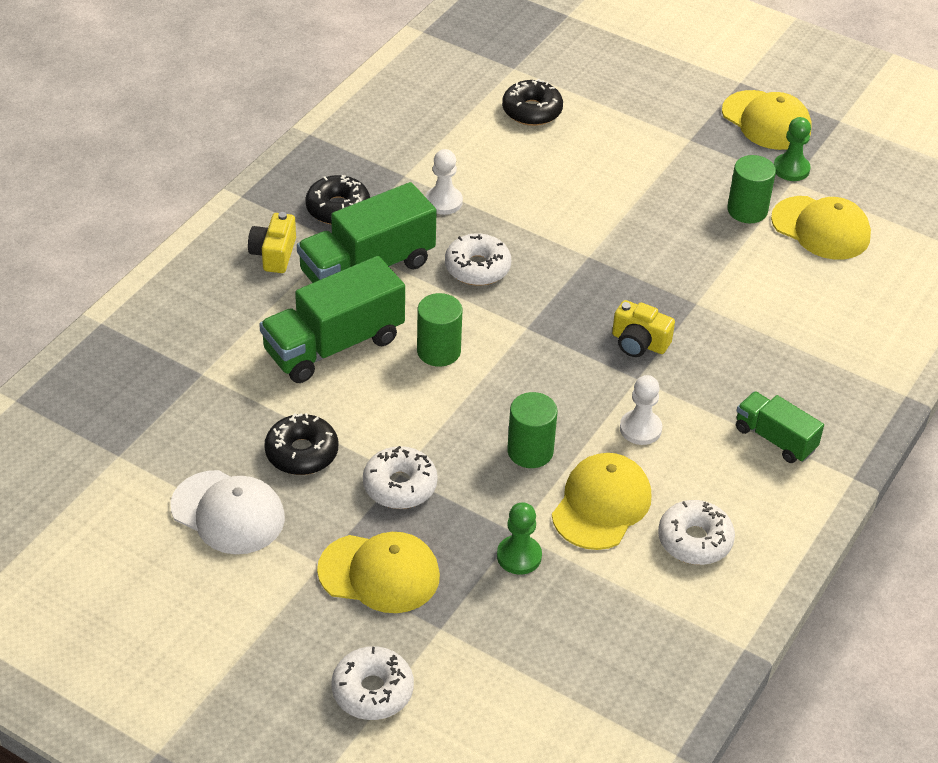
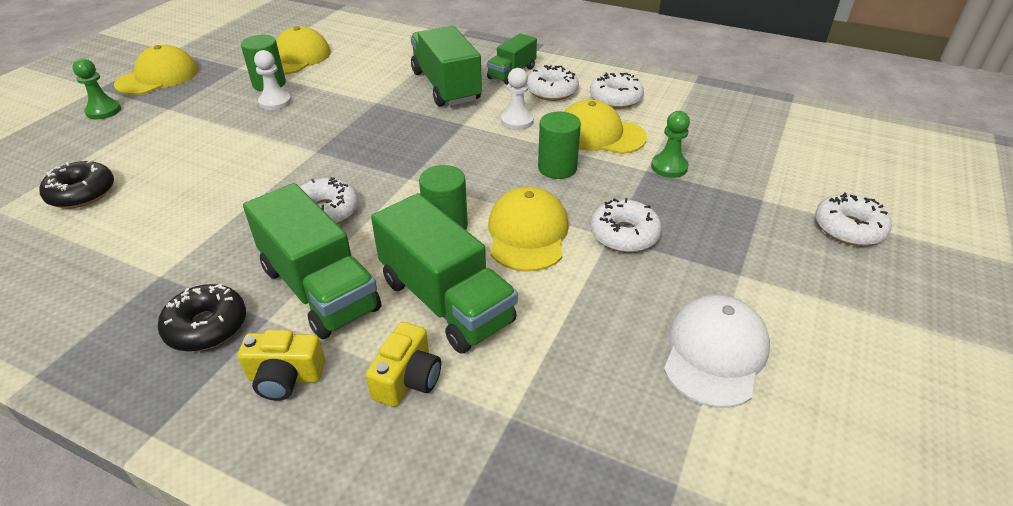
camera: 95 degrees left, 5 degrees down
black donut [264,413,338,475] -> none
yellow cap [317,532,440,613] -> yellow cap moved to [488,187,569,272]
white pawn [425,149,463,215] -> white pawn moved to [254,50,291,110]
yellow camera [612,300,675,357] -> yellow camera moved to [366,322,441,407]
green pawn [774,117,811,181] -> green pawn moved to [72,58,121,119]
none -> green truck [411,26,482,107]
none -> white donut [527,65,579,101]

